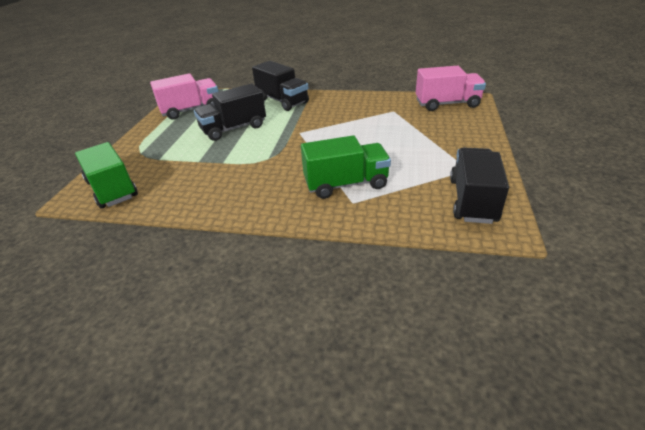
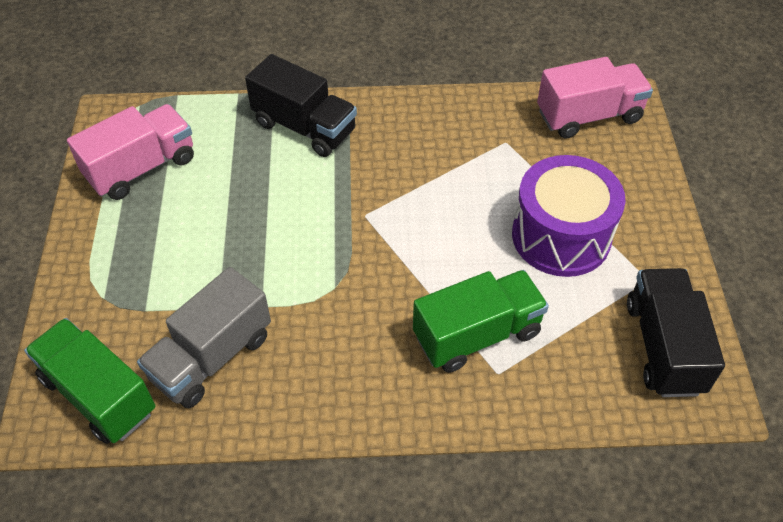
camera: 15 degrees left, 15 degrees up
black truck [194,84,266,141] -> none
none -> grey truck [137,267,271,408]
none -> purple drum [512,155,626,277]

